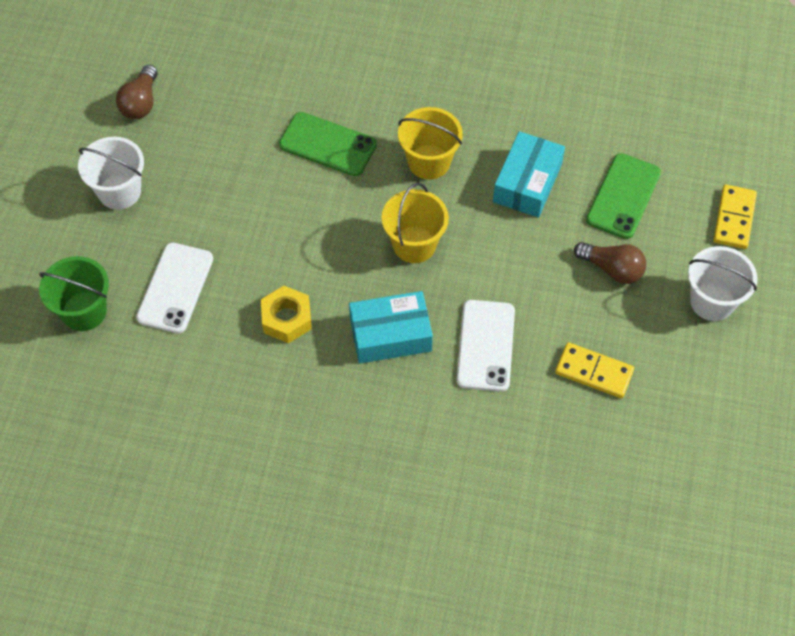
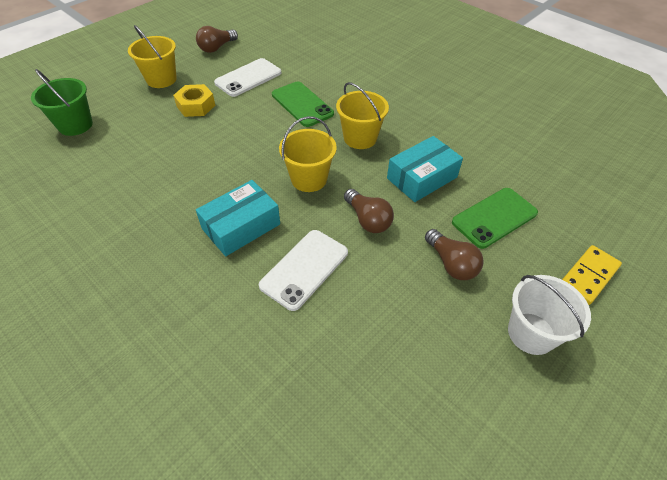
camera: 30 degrees right, 10 degrees down
white bucket [78,137,144,210] -> yellow bucket [128,25,177,88]
white phone [136,243,213,333] -> white phone moved to [214,58,281,97]
yellow nut [261,286,312,343] -> yellow nut moved to [173,84,215,117]
turquoise box [349,291,433,364] -> turquoise box turned 60 degrees counterclockwise [196,180,280,256]
yellow domino [555,342,634,398] -> none
none -> brown light bulb [344,189,394,233]

